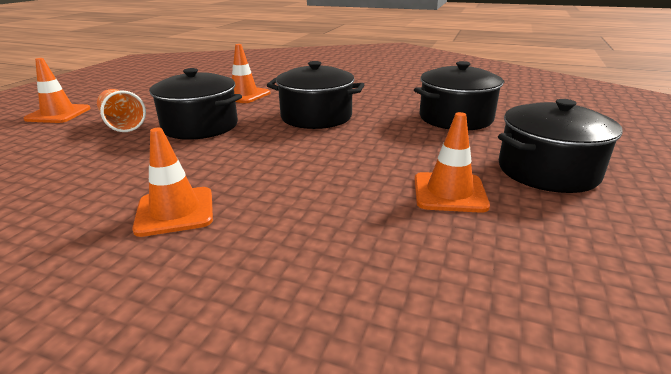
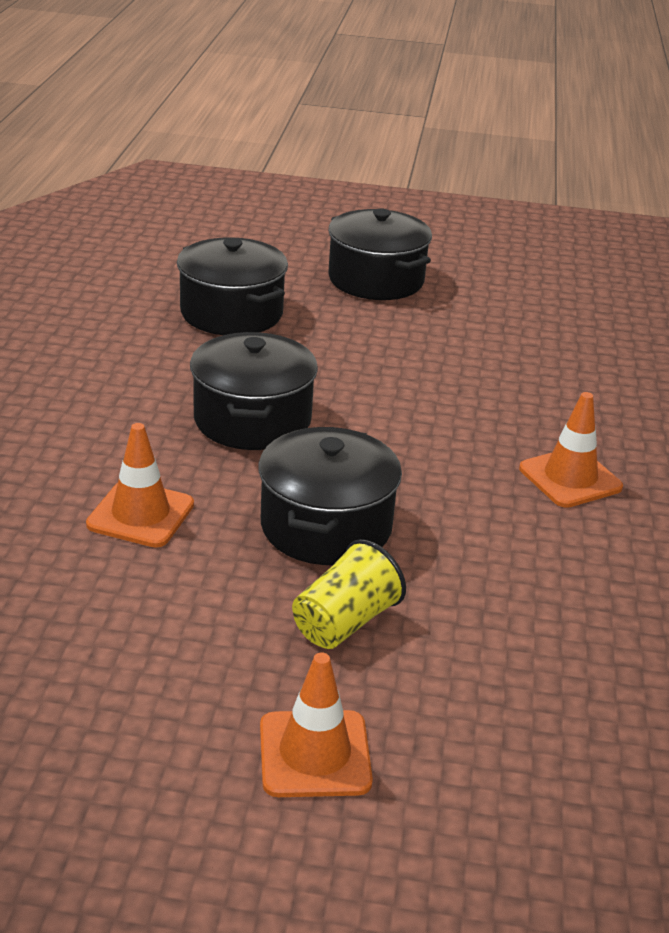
camera: 105 degrees left, 5 degrees up
orange cup [97,89,146,132] -> yellow cup [292,539,406,649]
orange traffic cone [414,112,490,213] -> none

